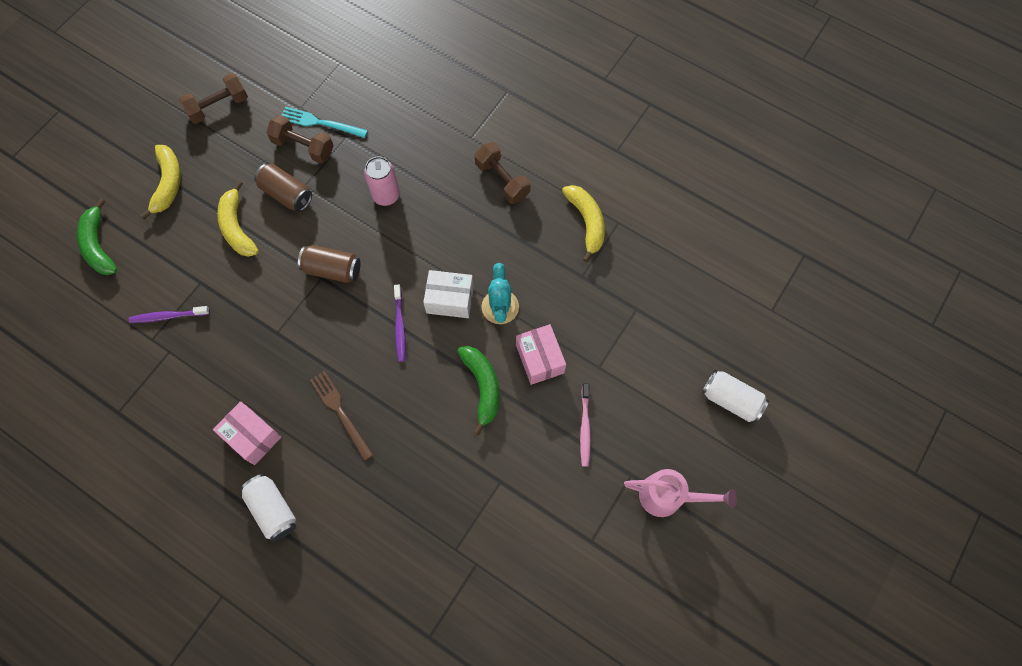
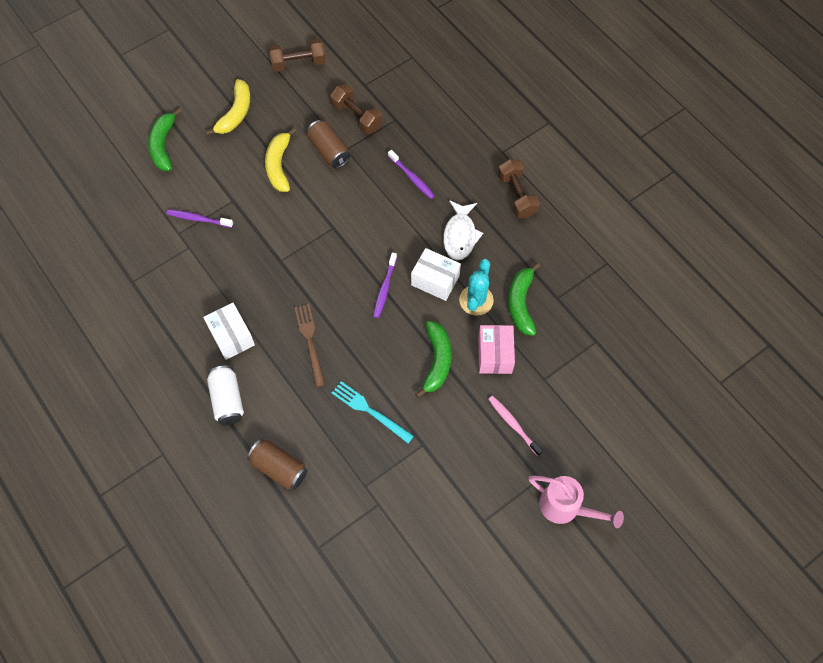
camera: 20 degrees right, 5 degrees down
pink box [213,401,281,465] -> white box [203,303,255,360]
turquoise fork [282,107,368,138] -> turquoise fork moved to [332,381,414,443]
brown can [298,245,361,283] -> brown can moved to [247,439,307,490]
pink can [364,156,400,206] -> purple toothbrush [388,150,435,199]
yellow banana [562,185,605,262] -> none
pink toothbrush [580,383,591,466] -> pink toothbrush turned 120 degrees clockwise [488,396,543,456]
white can [702,370,769,422] -> none
none -> white fish [443,200,483,260]
none -> green banana [508,262,540,336]

